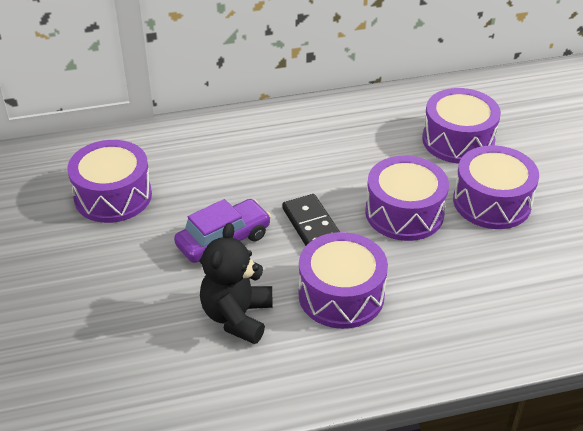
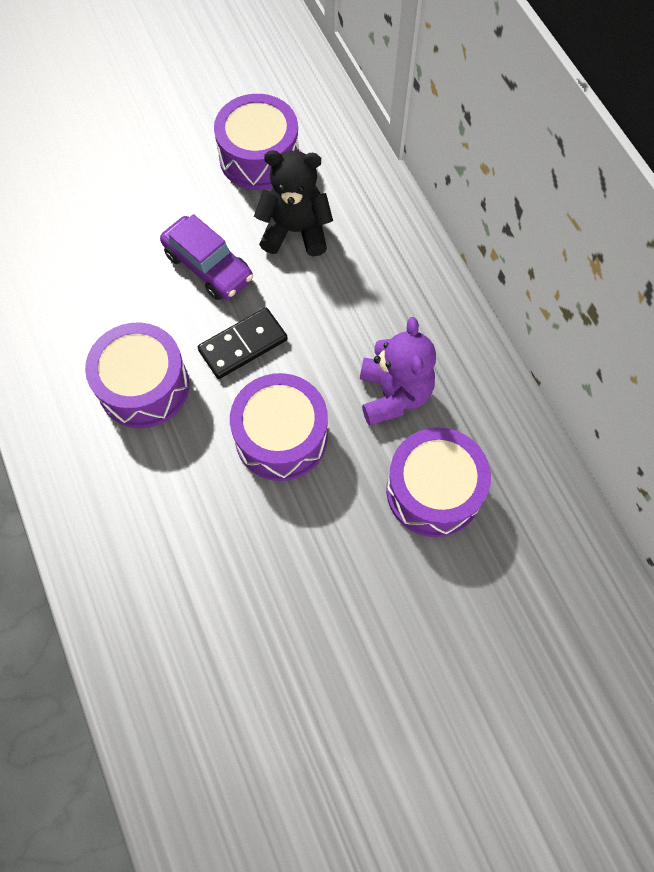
camera: 80 degrees right, 25 degrees up
black teddy bear [200,223,273,344] -> black teddy bear moved to [254,150,333,256]
purple drum [453,145,539,229] -> none
none -> purple teddy bear [360,317,436,426]

